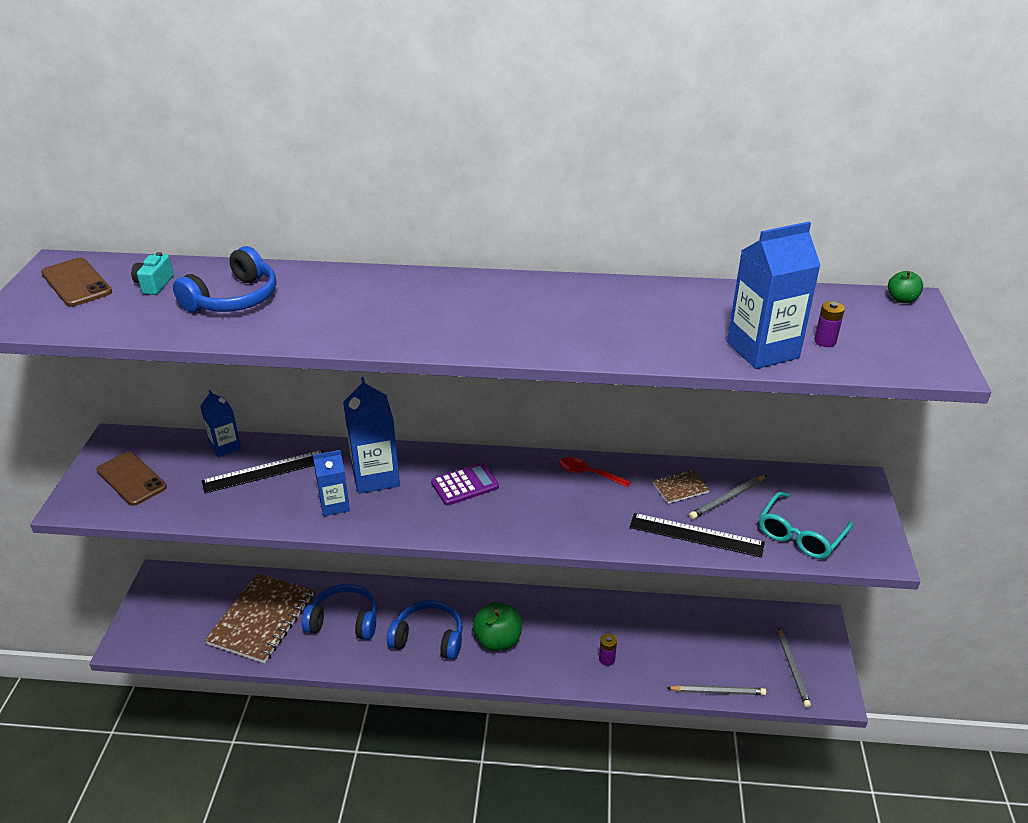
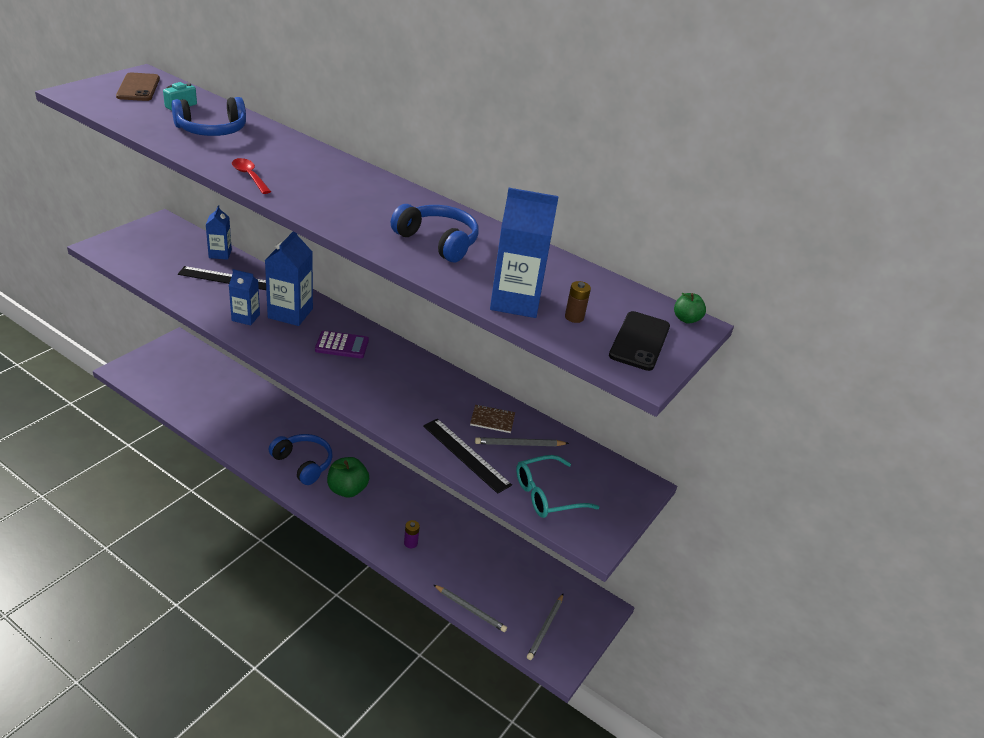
camera: 25 degrees right, 0 degrees up
brown phone [96,452,167,506] -> none
brown notebook [205,573,314,663] -> none
blue headphones [302,584,377,640] -> blue headphones moved to [391,204,479,262]
red spoon [559,457,631,487] -> red spoon moved to [232,158,271,194]
purple battery [814,301,845,347] -> brown battery [565,281,591,323]
none -> black phone [609,311,670,371]

